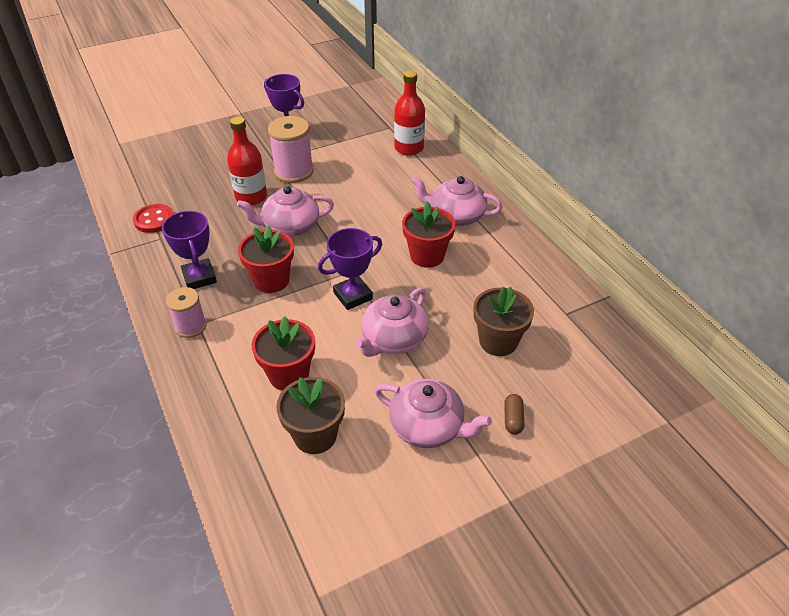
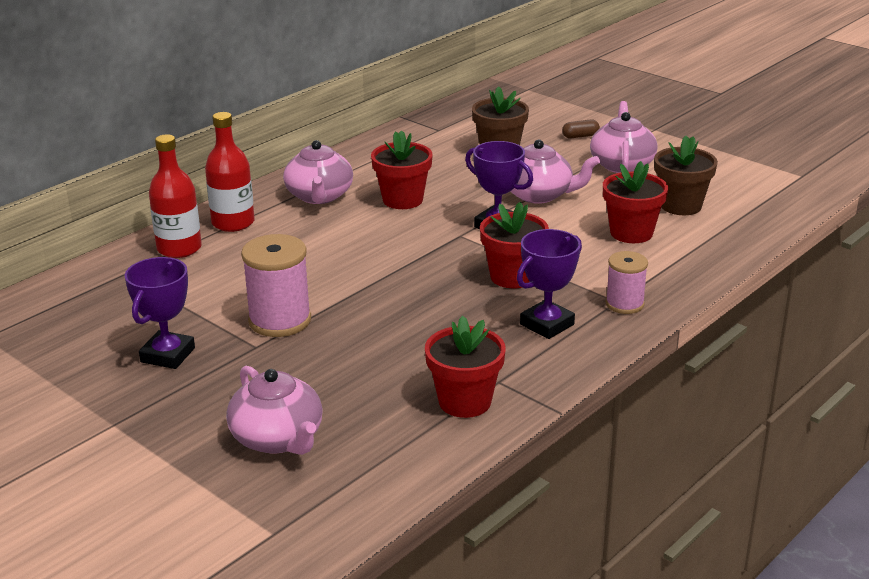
camera: 110 degrees left, 15 degrees down
red button [133,204,174,233] -> red flower pot [425,316,506,418]
red bottle [227,117,267,205] -> red bottle moved to [205,112,255,232]
pink teapot [237,186,334,237] -> pink teapot moved to [226,366,323,455]

